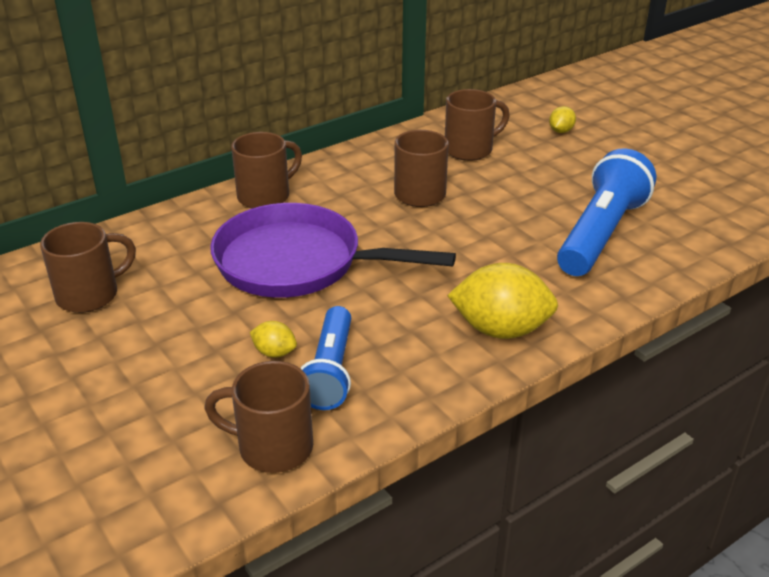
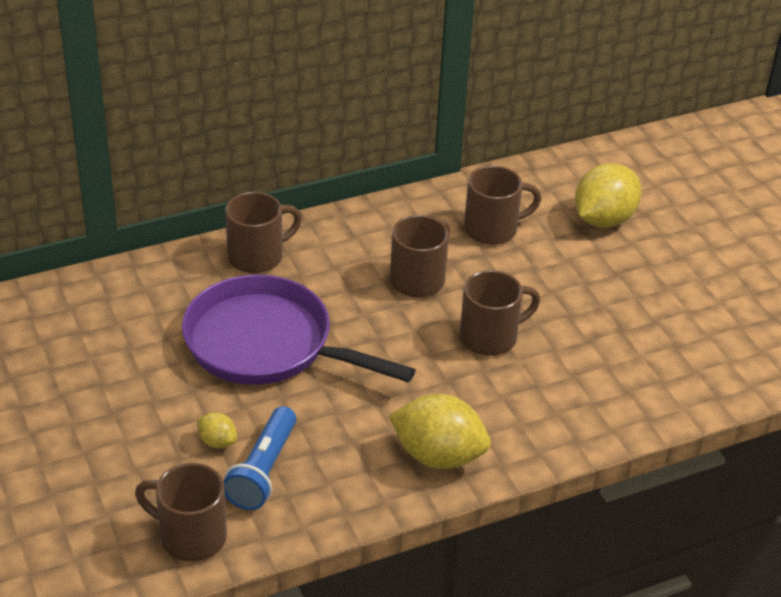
camera: 10 degrees right, 5 degrees up
brown mug [40,222,136,313] -> brown mug moved to [460,270,540,356]
yellow lemon [549,106,576,133] -> yellow lemon [575,163,642,228], size x2.12
blue flashlight [557,148,656,276] -> none

